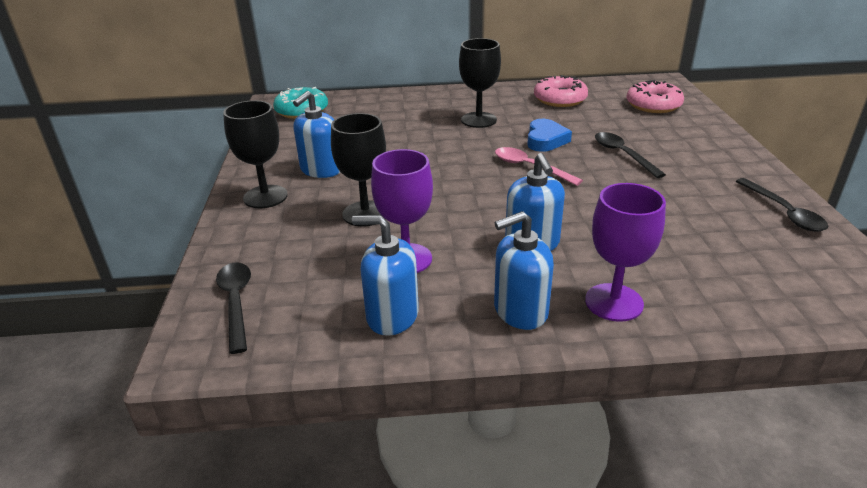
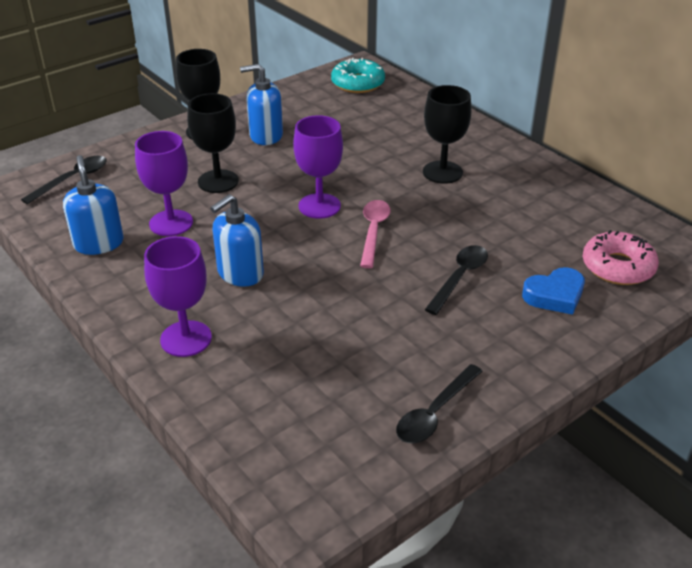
camera: 55 degrees right, 5 degrees up
blue soap dispenser [494,211,554,330] -> none
blue heart [527,119,572,152] -> blue heart moved to [522,267,585,315]
pink donut [534,75,588,107] -> none
none -> purple goblet [293,115,343,219]

